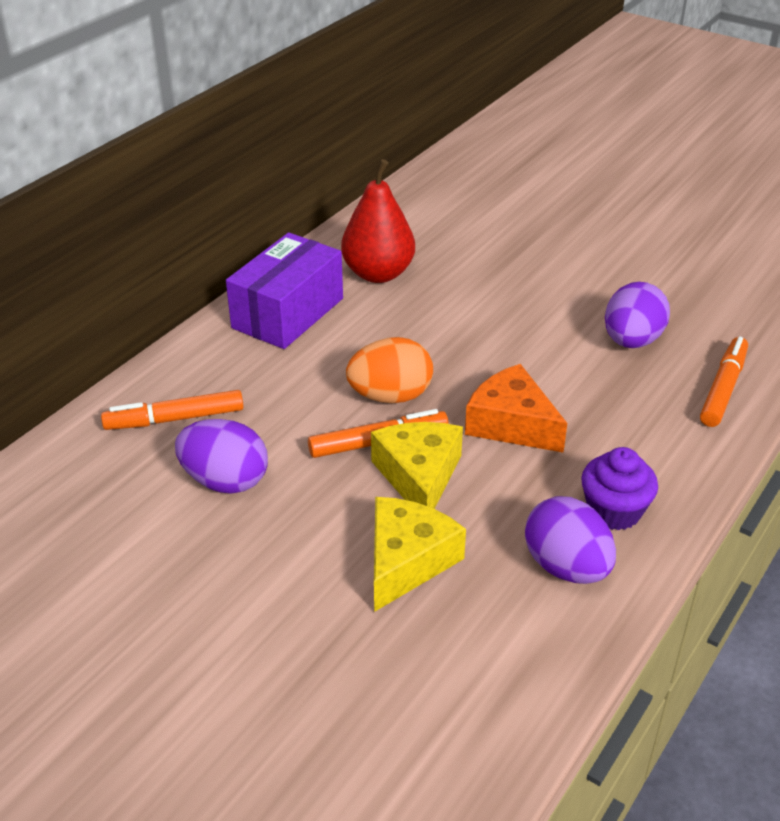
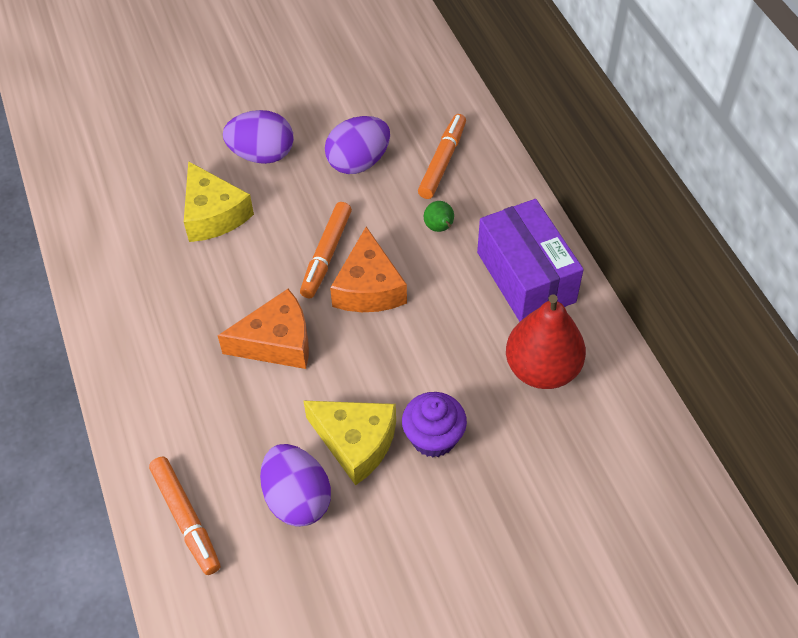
camera: 125 degrees right, 15 degrees up
orange egg [346,337,433,403] -> orange cheese [330,227,407,312]
yellow cheese [371,422,463,509] -> yellow cheese moved to [304,401,396,486]
purple egg [525,496,616,584] -> purple egg moved to [223,110,294,164]
purple cupcake [581,447,658,530] -> purple cupcake moved to [402,392,467,457]
none -> green pear [424,201,454,232]

